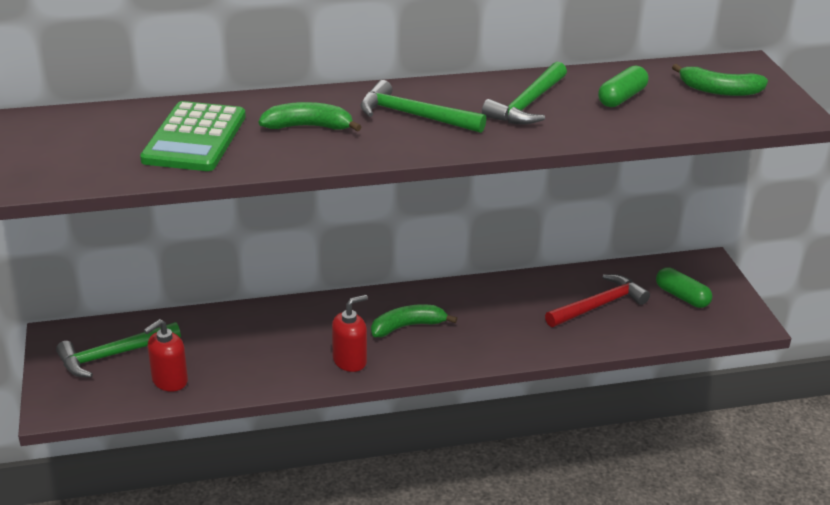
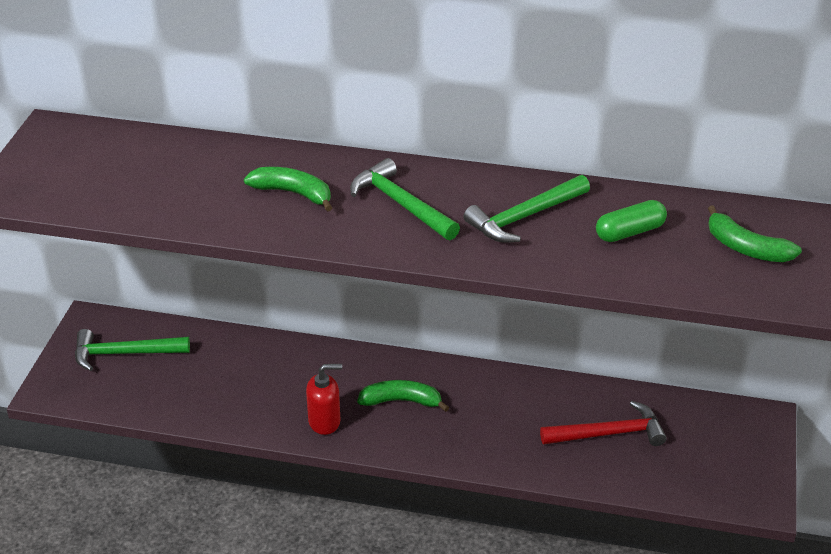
camera: 25 degrees right, 5 degrees up
green calculator [140,101,246,171] -> none
red soap dispenser [144,319,188,392] -> none
green capsule [656,267,712,308] -> none

